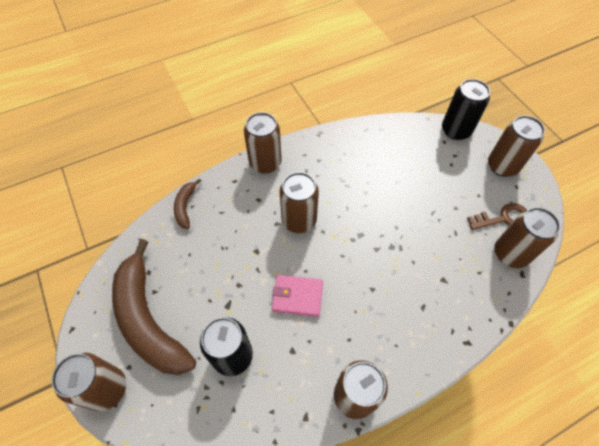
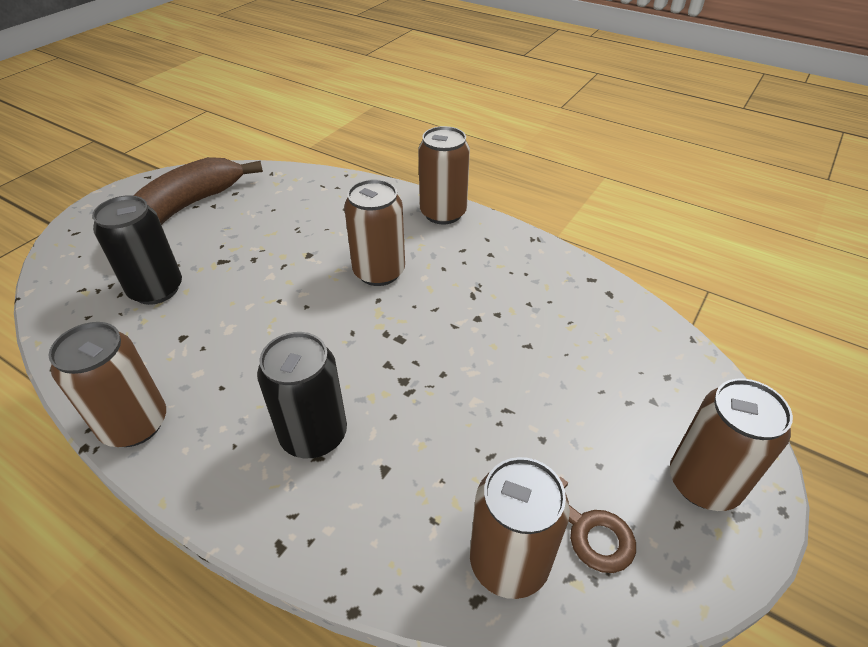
camera: 60 degrees right, 15 degrees down
brown can [51,352,126,411] -> none
brown banana [174,178,201,229] -> none
pink wallet [272,275,323,317] -> none
black can [442,79,490,140] -> black can moved to [257,332,347,458]

